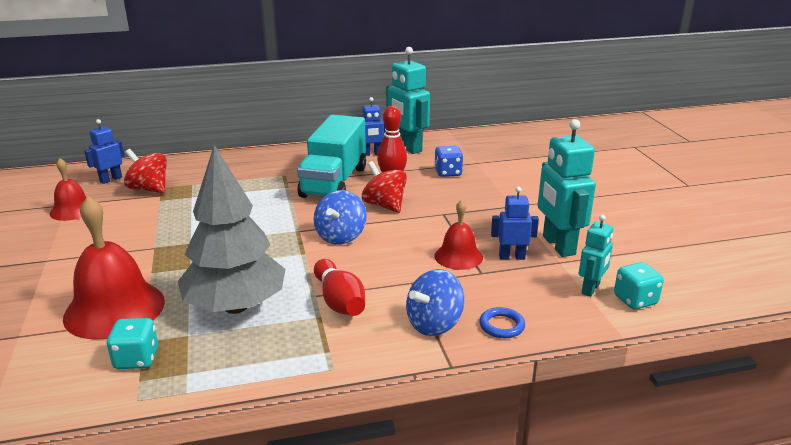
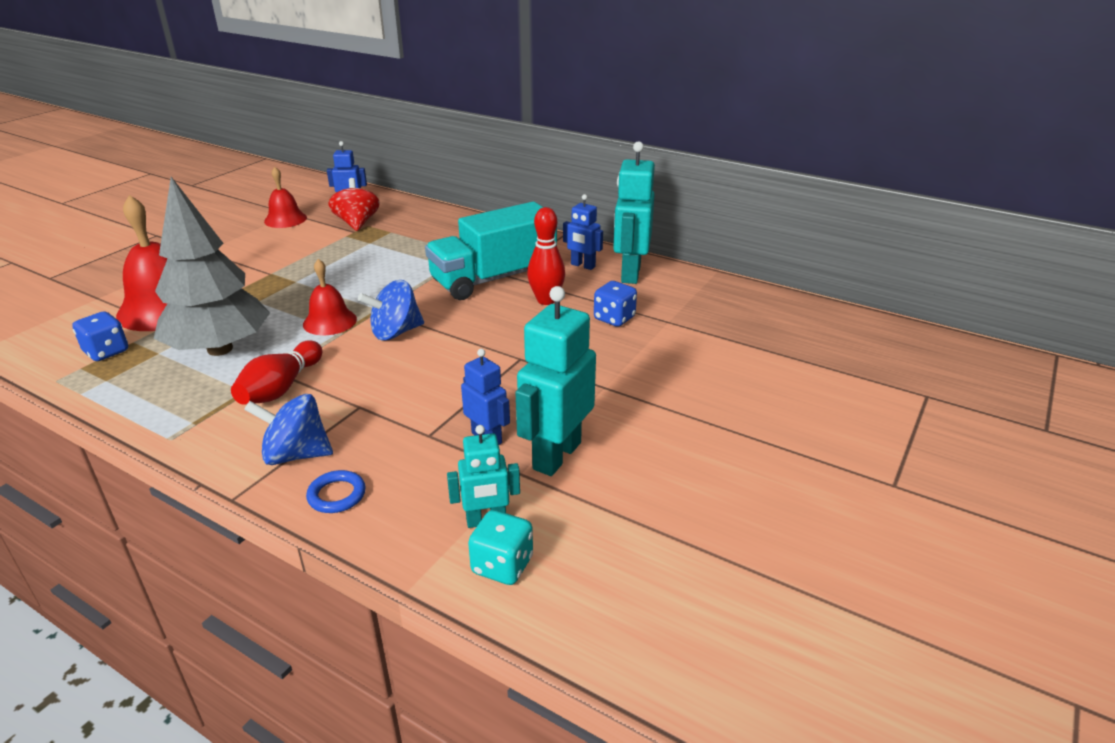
camera: 45 degrees right, 5 degrees up
turquoise dice [106,318,158,369] -> blue dice [72,311,128,361]
red spinning top [362,161,407,213] -> none
red bell [434,200,483,270] -> red bell moved to [303,259,357,335]

